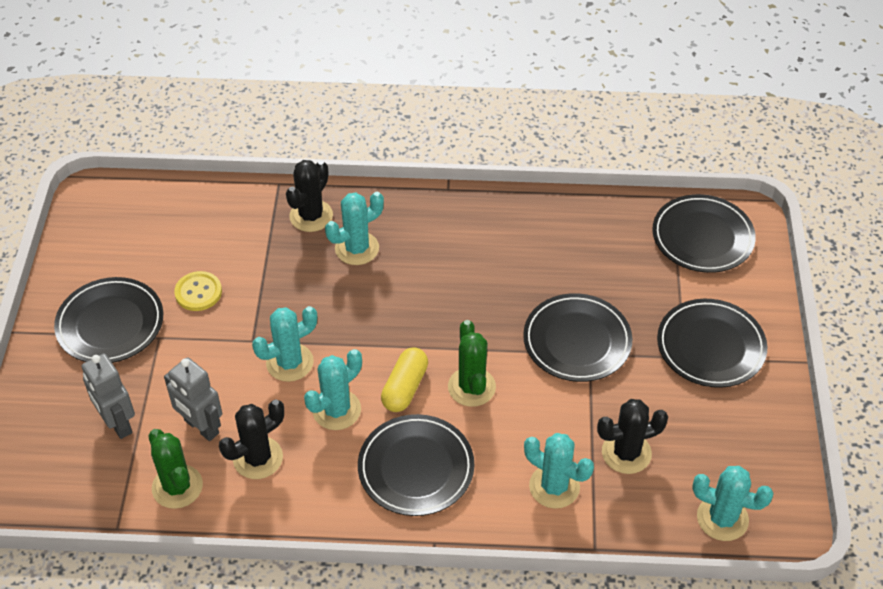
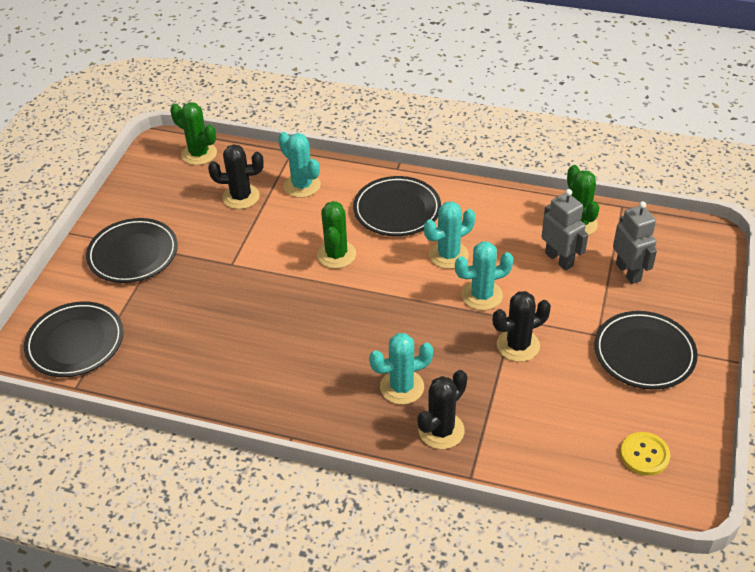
camera: 165 degrees left, 5 degrees down
yellow button [174,271,222,311] -> yellow button moved to [620,432,670,476]
black cactus [219,399,284,479] -> black cactus moved to [493,291,551,362]
yellow capsule [381,347,428,412] -> none
black plate [523,293,633,382] -> none
turquoise cactus [692,466,774,541] -> green cactus [170,102,217,165]

